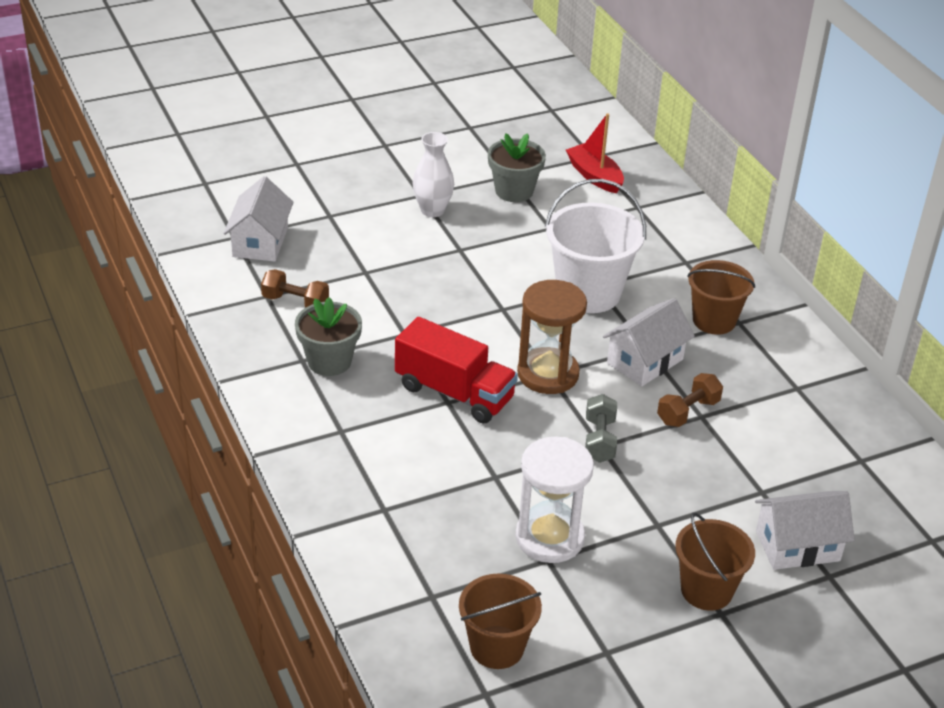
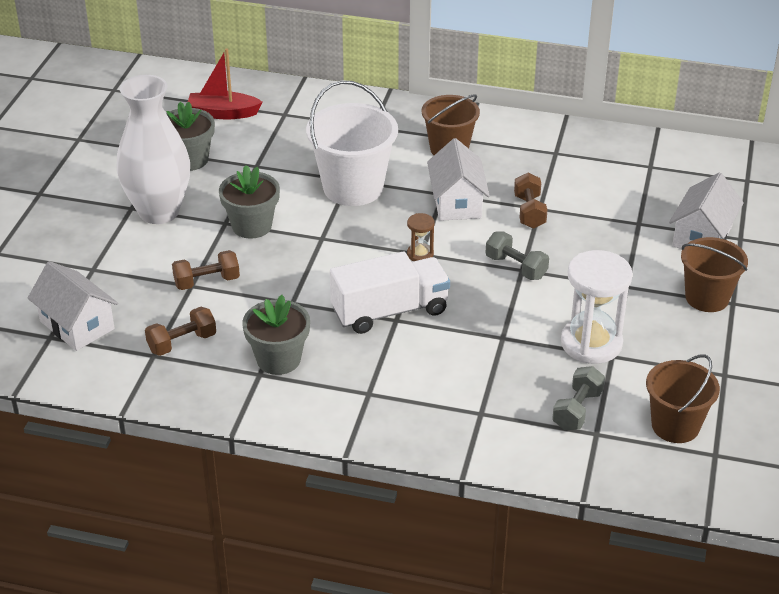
camera: 50 degrees left, 0 degrees up
red truck [395,317,518,424] -> white truck [330,251,450,334]
white vase [413,132,454,217] -> white vase [117,75,190,224], size x1.71
brown hourglass [517,280,587,394] -> brown hourglass [407,213,435,261], size x0.47
none -> brown dumbbell [172,250,240,290]
none -> grey flower pot [219,165,280,239]
none -> grey dumbbell [552,366,605,430]

